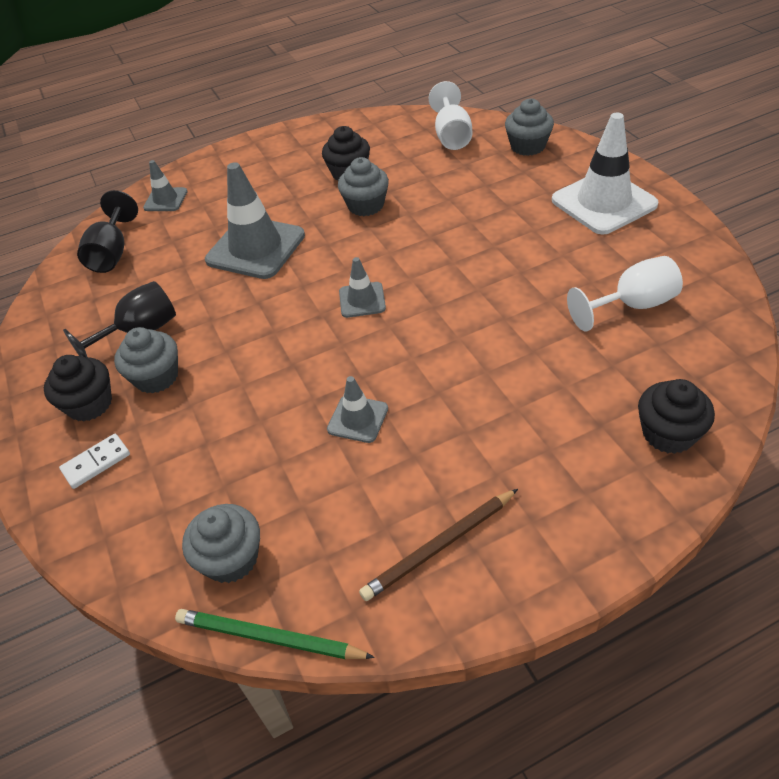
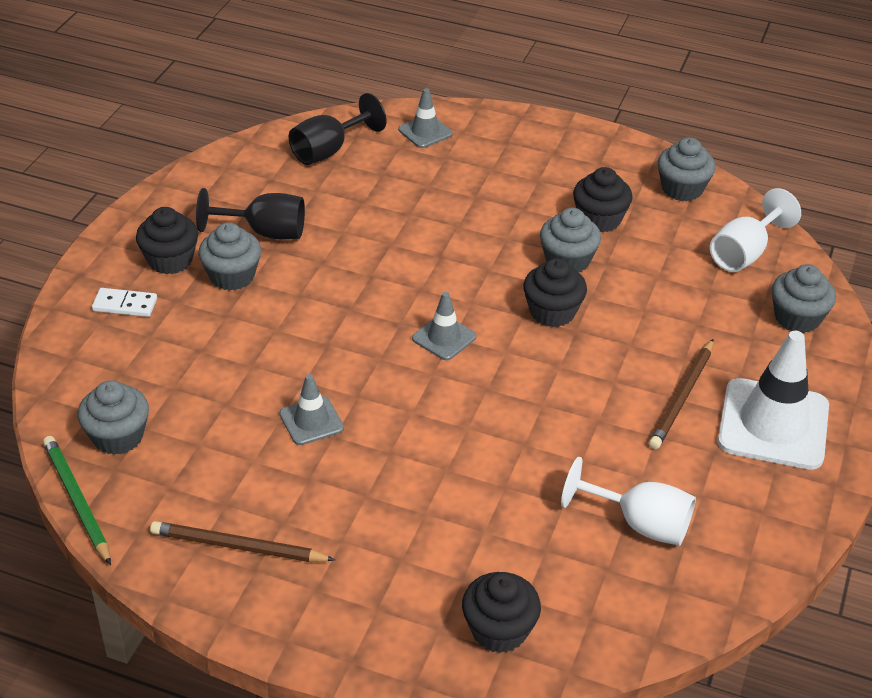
camera: 40 degrees right, 5 degrees down
grey traffic cone [205,162,305,279] -> none
none -> black cupcake [523,258,587,327]
none -> brown pencil [649,339,713,449]
none -> grey cupcake [658,137,715,201]

